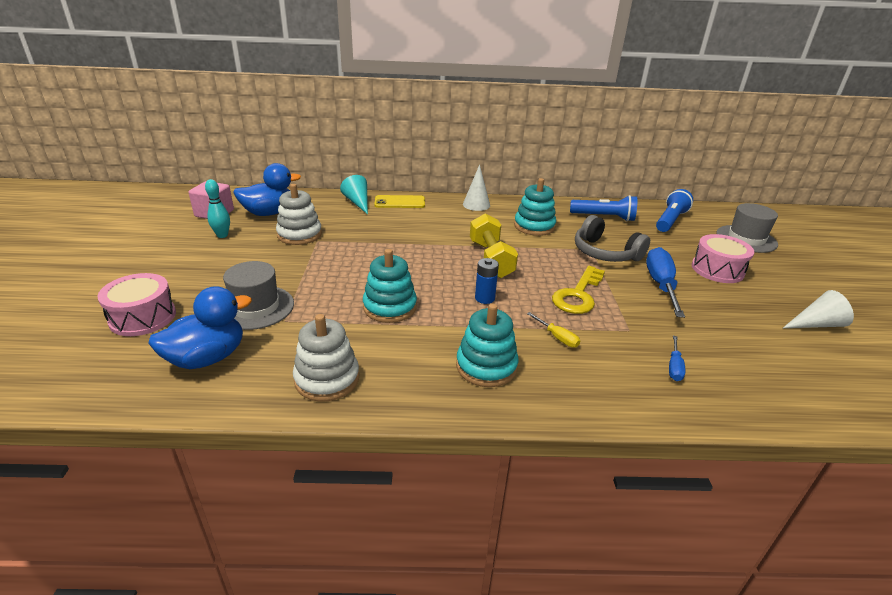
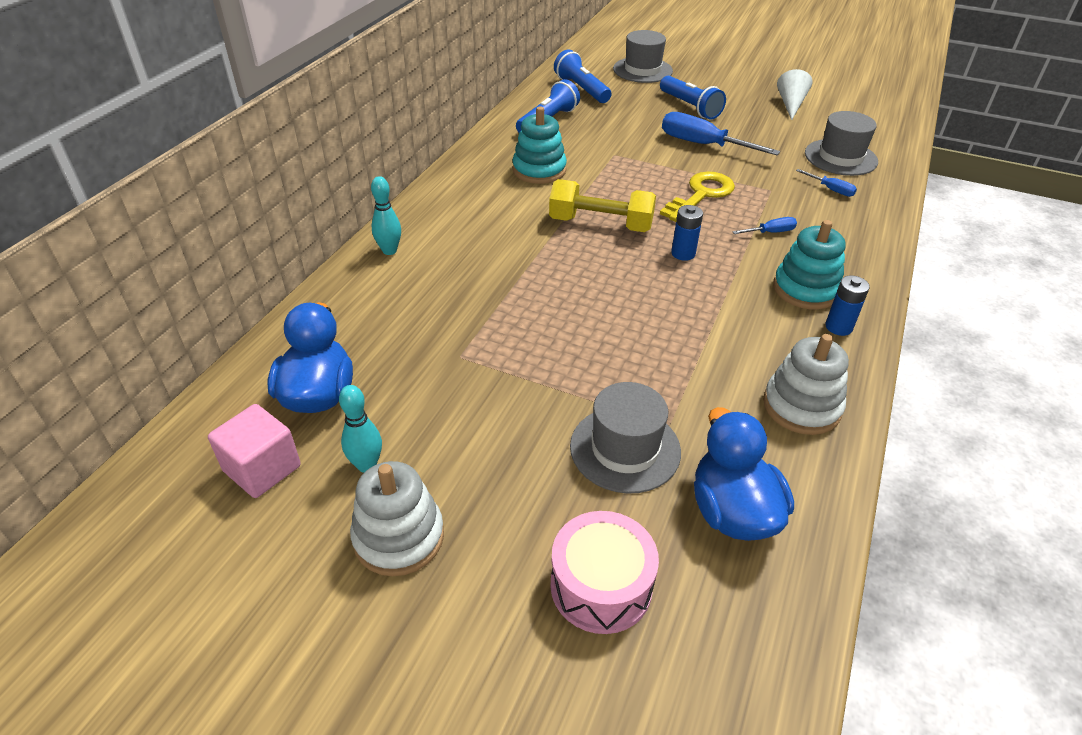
camera: 65 degrees left, 10 degrees up
white stacking toy [276,184,322,245] -> white stacking toy moved to [350,461,444,576]
turquoise cone [340,175,368,214] -> none
turquoise stacking toy [363,249,417,323] -> none
yellow phone [375,195,425,208] -> turquoise bowling pin [371,176,401,255]
white cone [463,164,490,211] -> none
yellow screwdriver [527,312,580,348] -> blue screwdriver [732,217,797,234]
yellow key [552,266,605,314] -> yellow key turned 105 degrees counterclockwise [660,172,735,222]
grey headphones [575,215,650,262] -> none
pink drum [691,234,754,283] -> blue flashlight [660,76,726,120]
none -> grey hat [805,111,878,176]
none -> blue battery [825,276,870,336]

